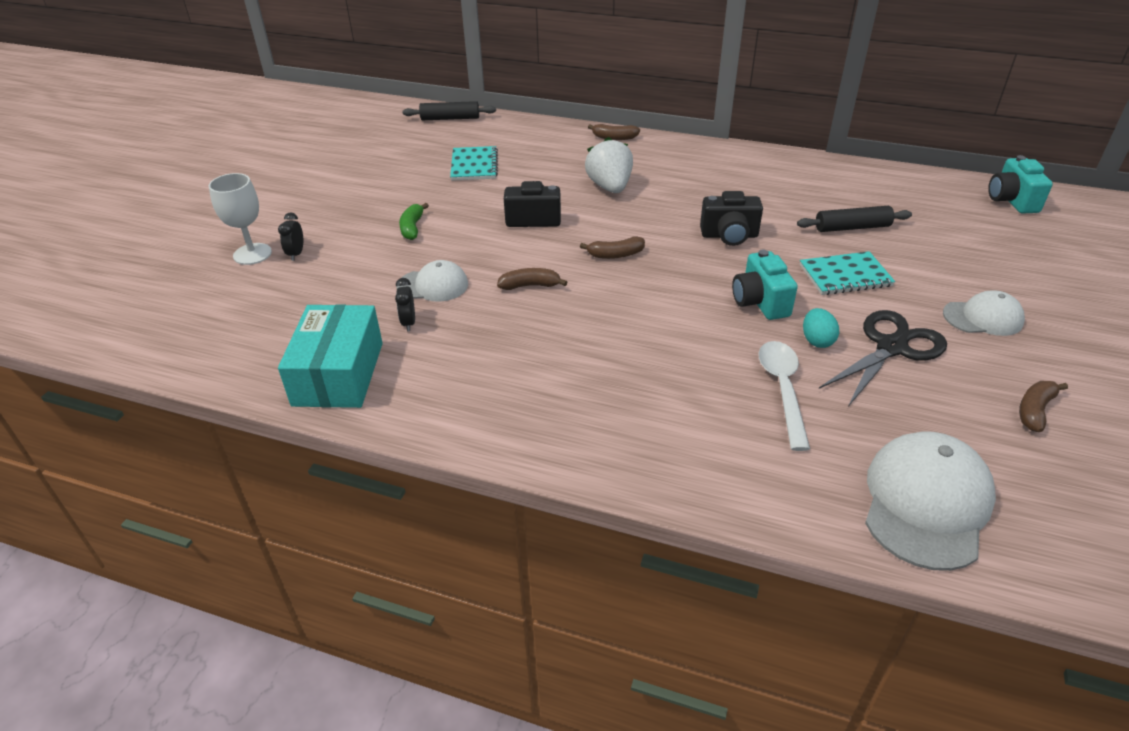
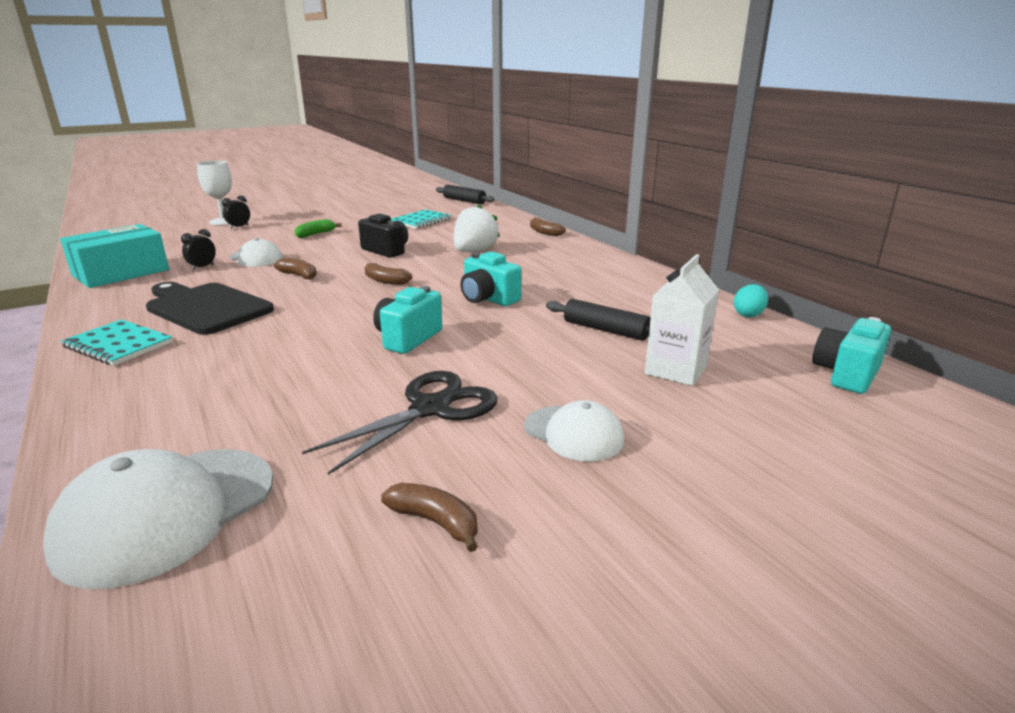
camera: 40 degrees right, 15 degrees down
black camera [700,191,763,246] -> turquoise camera [460,251,521,306]
white spoon [758,341,810,451] -> none
turquoise notebook [800,251,895,295] -> turquoise notebook moved to [61,319,173,366]
turquoise egg [803,308,839,348] -> turquoise egg moved to [733,284,768,317]
black scissors [819,310,947,407] -> black scissors turned 45 degrees counterclockwise [302,371,498,475]
white cap [865,431,996,571] -> white cap turned 150 degrees clockwise [43,449,273,589]
brown banana [1019,381,1068,432] -> brown banana turned 45 degrees clockwise [381,483,478,552]
none -> black cutting board [146,282,274,335]
none -> white carton [645,254,719,386]

